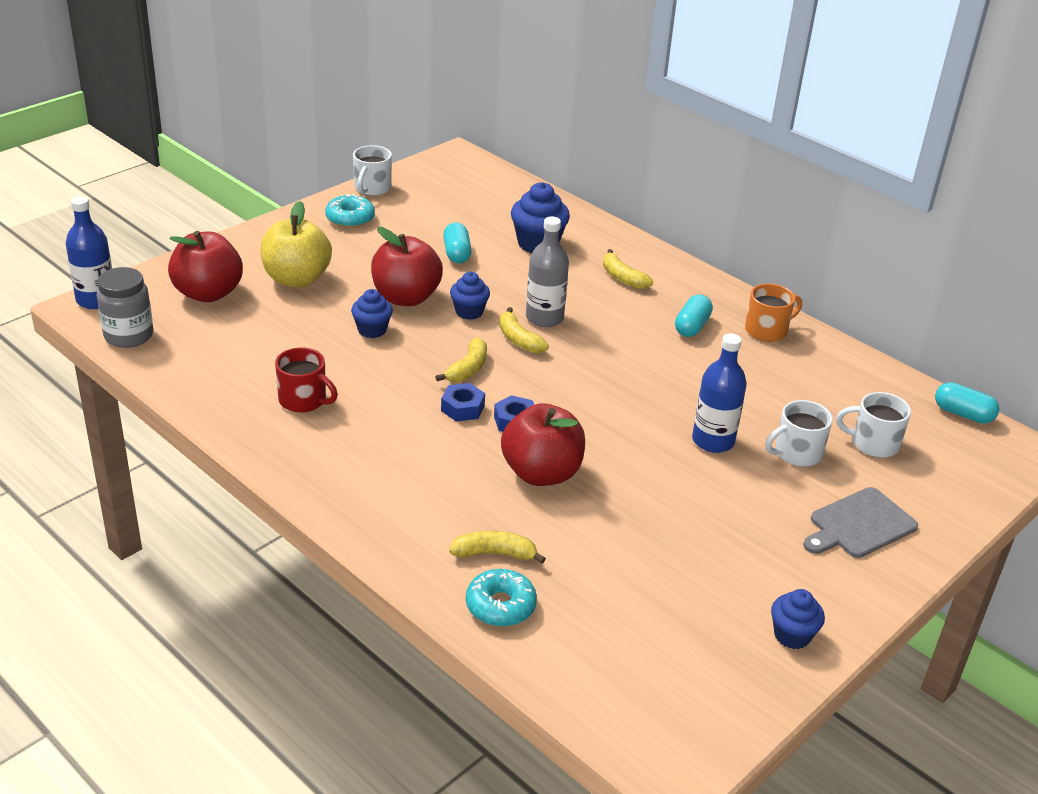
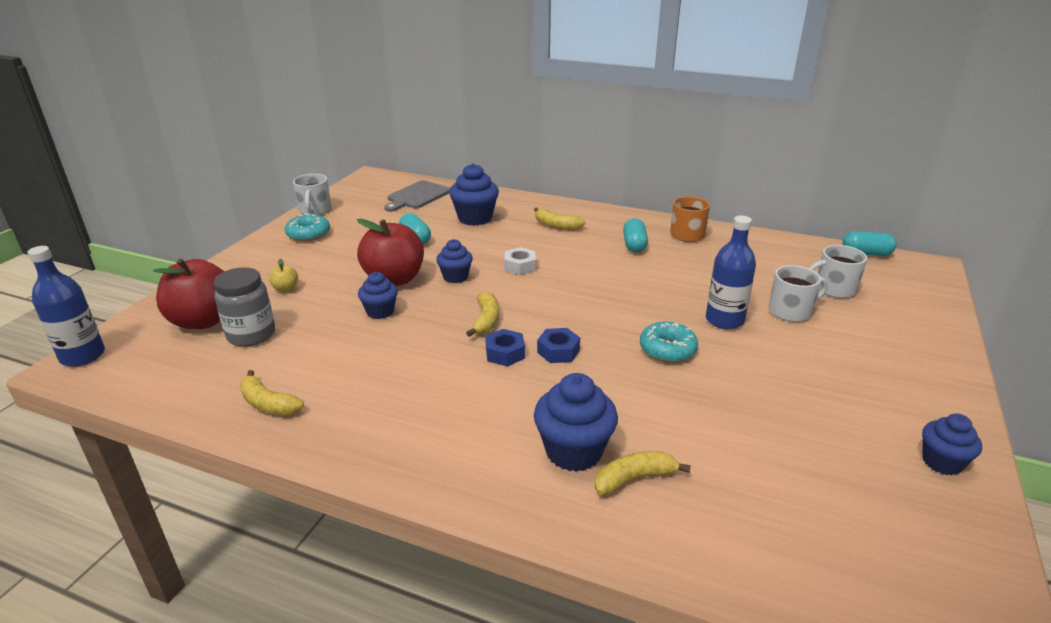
camera: 20 degrees left, 5 degrees down
grey jar [97,267,153,348] -> grey jar moved to [214,267,275,347]
yellow apple [260,201,332,287] -> yellow apple [269,259,298,292], size x0.42
red mug [275,347,338,413] -> none
turquoise donut [466,569,537,627] -> turquoise donut moved to [640,322,698,363]
yellow banana [500,307,549,353] -> yellow banana moved to [240,370,304,415]
red apple [501,403,585,486] -> none
grey bottle [526,216,569,327] -> white nut [504,247,536,275]
white mug [765,400,833,467] -> white mug turned 150 degrees counterclockwise [769,265,827,322]
grey cutting board [803,487,918,558] -> grey cutting board moved to [384,180,450,212]
none -> blue cupcake [534,373,618,472]

